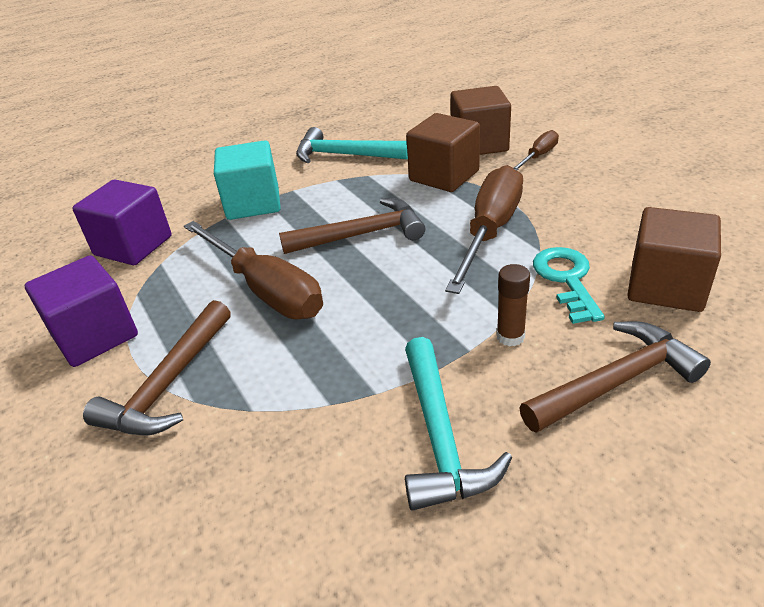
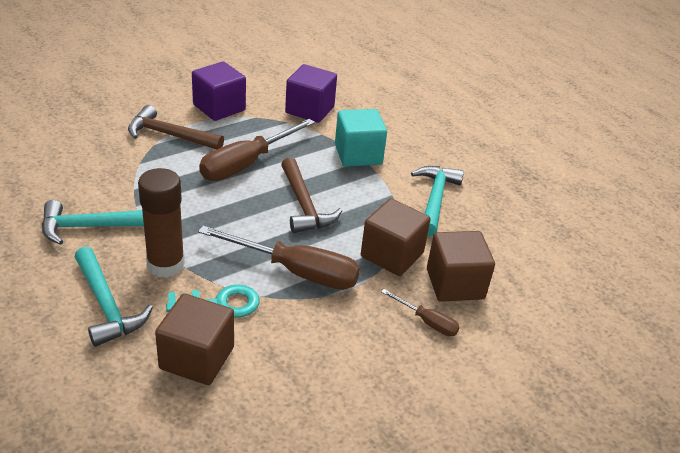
camera: 80 degrees right, 0 degrees up
brown glue stick [496,264,530,347] -> brown glue stick [138,168,185,278], size x1.92
brown hammer [519,321,711,433] -> turquoise hammer [74,247,153,347]

